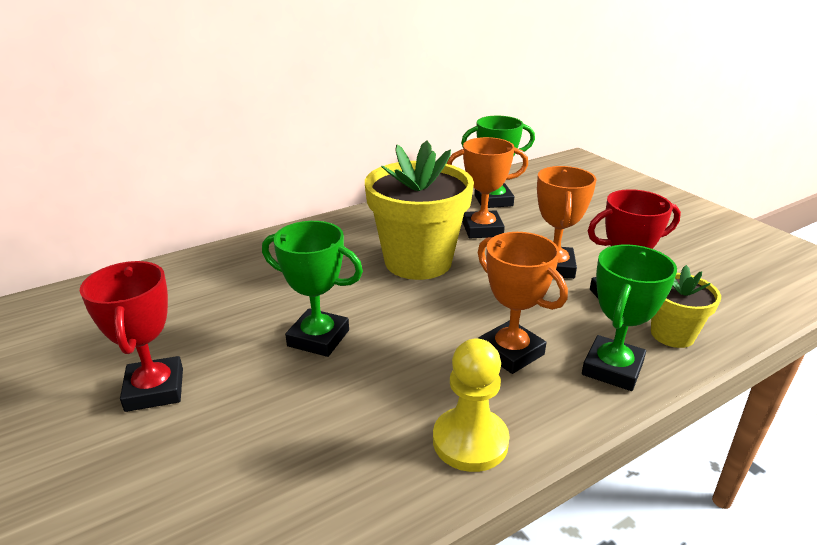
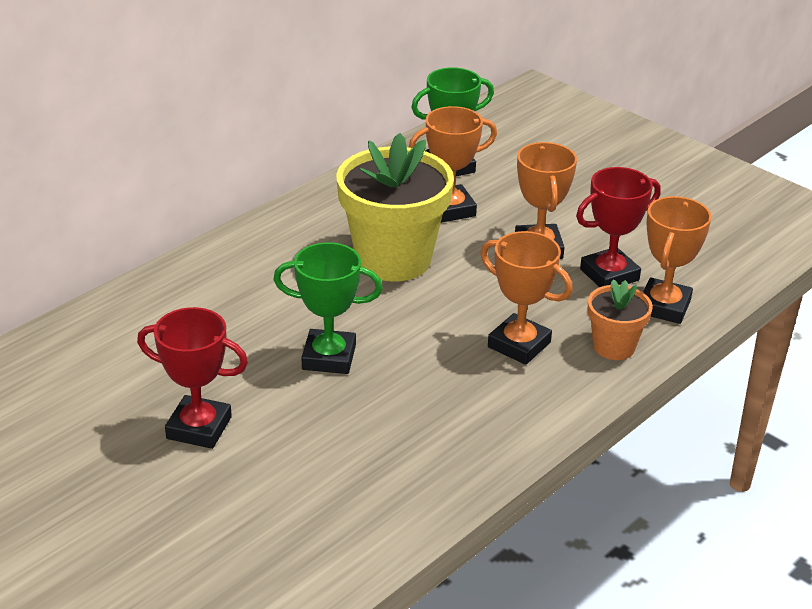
camera: 15 degrees left, 5 degrees up
red trophy [80,261,183,412] -> red trophy turned 45 degrees counterclockwise [137,307,248,449]
yellow pawn [433,339,510,472] -> none
green trophy [582,244,677,391] -> orange flower pot [588,279,653,360]
yellow flower pot [651,265,721,348] -> orange trophy [643,196,712,324]

